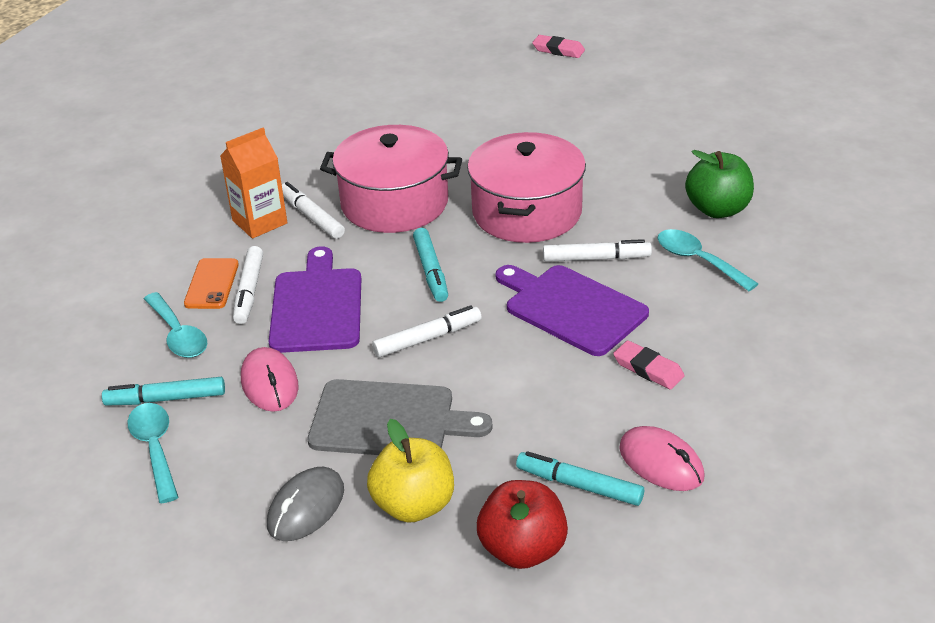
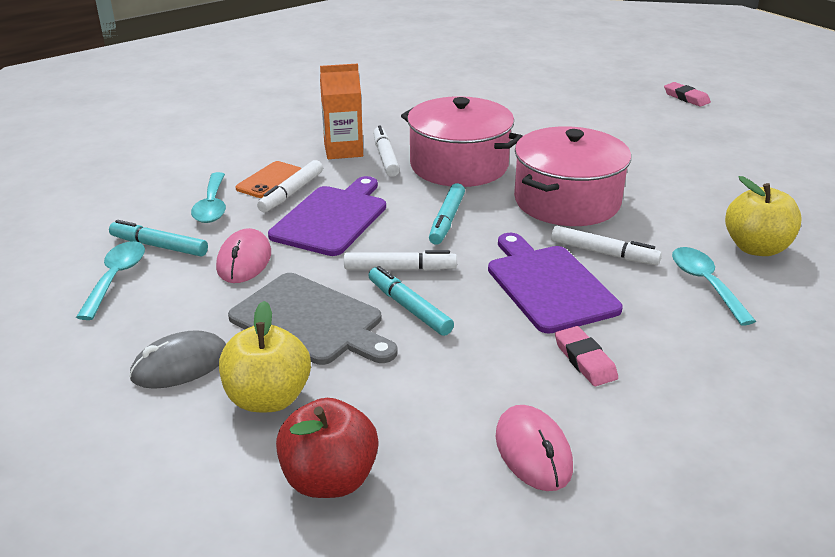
camera: 25 degrees right, 5 degrees down
turquoise marker [516,451,644,506] -> turquoise marker moved to [368,266,454,336]
green apple [685,150,754,218] -> yellow apple [725,176,802,256]

